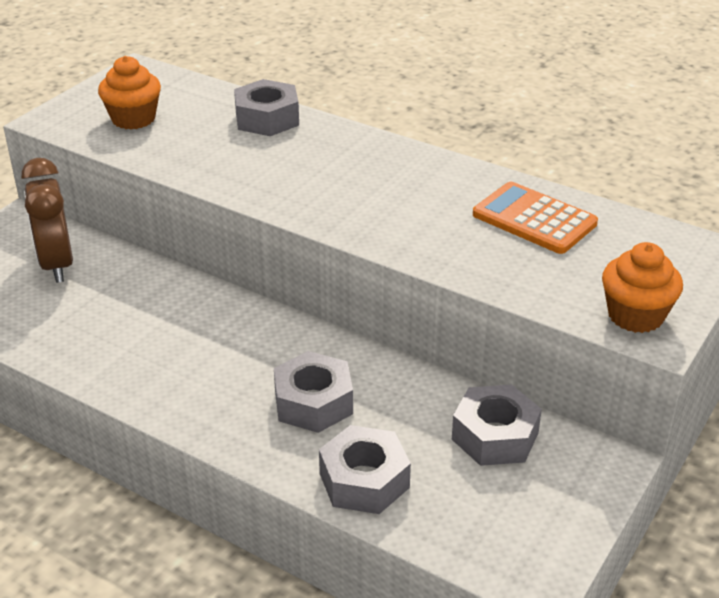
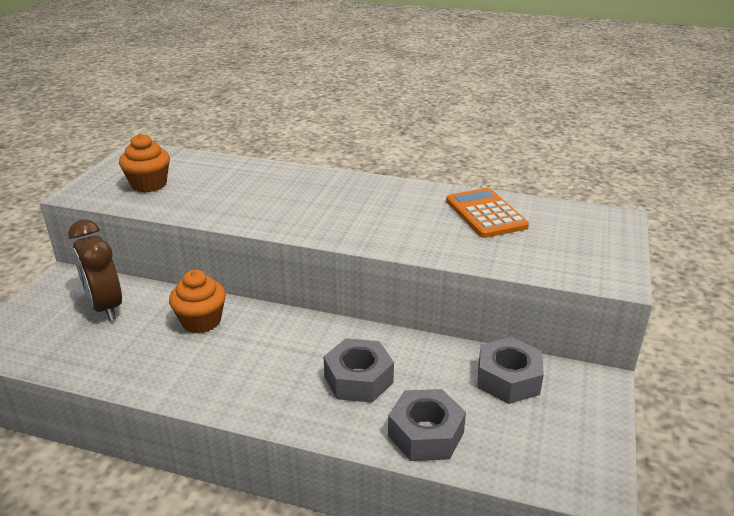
camera: 15 degrees left, 5 degrees down
grey nut [234,79,299,136] -> none
orange calculator [473,182,598,254] -> orange calculator turned 45 degrees clockwise [446,188,529,238]
orange cupcake [602,242,683,333] -> orange cupcake moved to [169,270,226,334]

